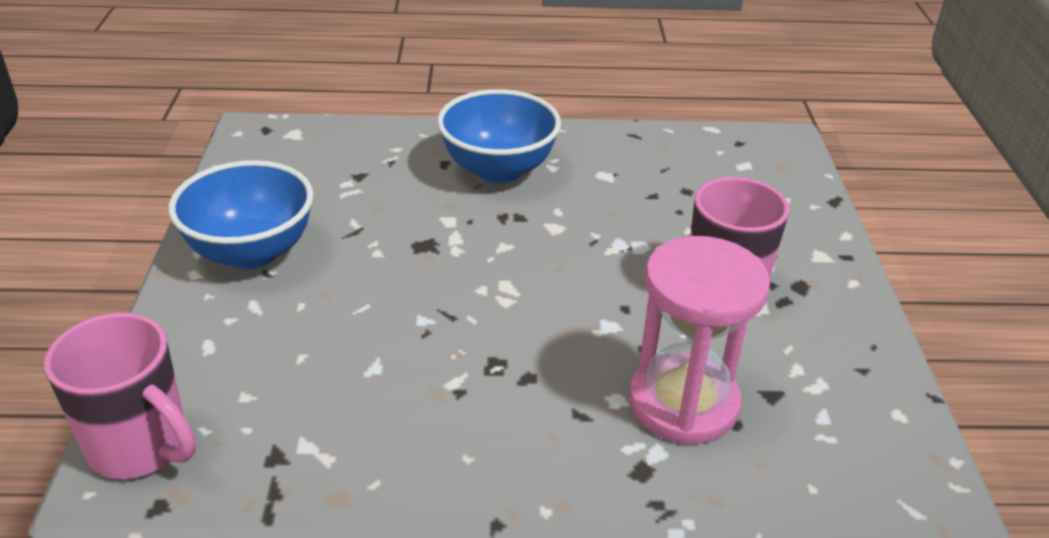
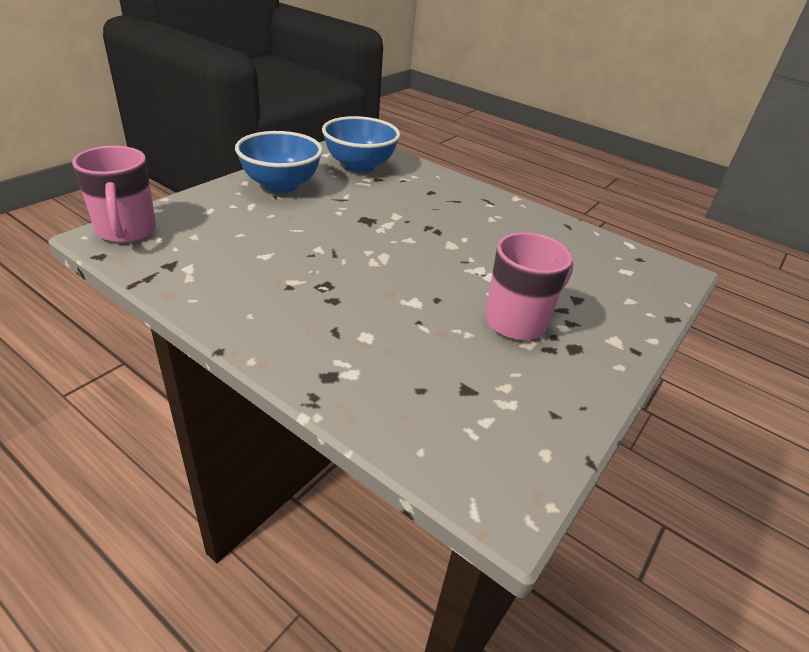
camera: 35 degrees right, 0 degrees up
blue bowl [437,89,561,183] -> blue bowl moved to [322,116,400,173]
pink hourglass [629,236,770,444] -> none

